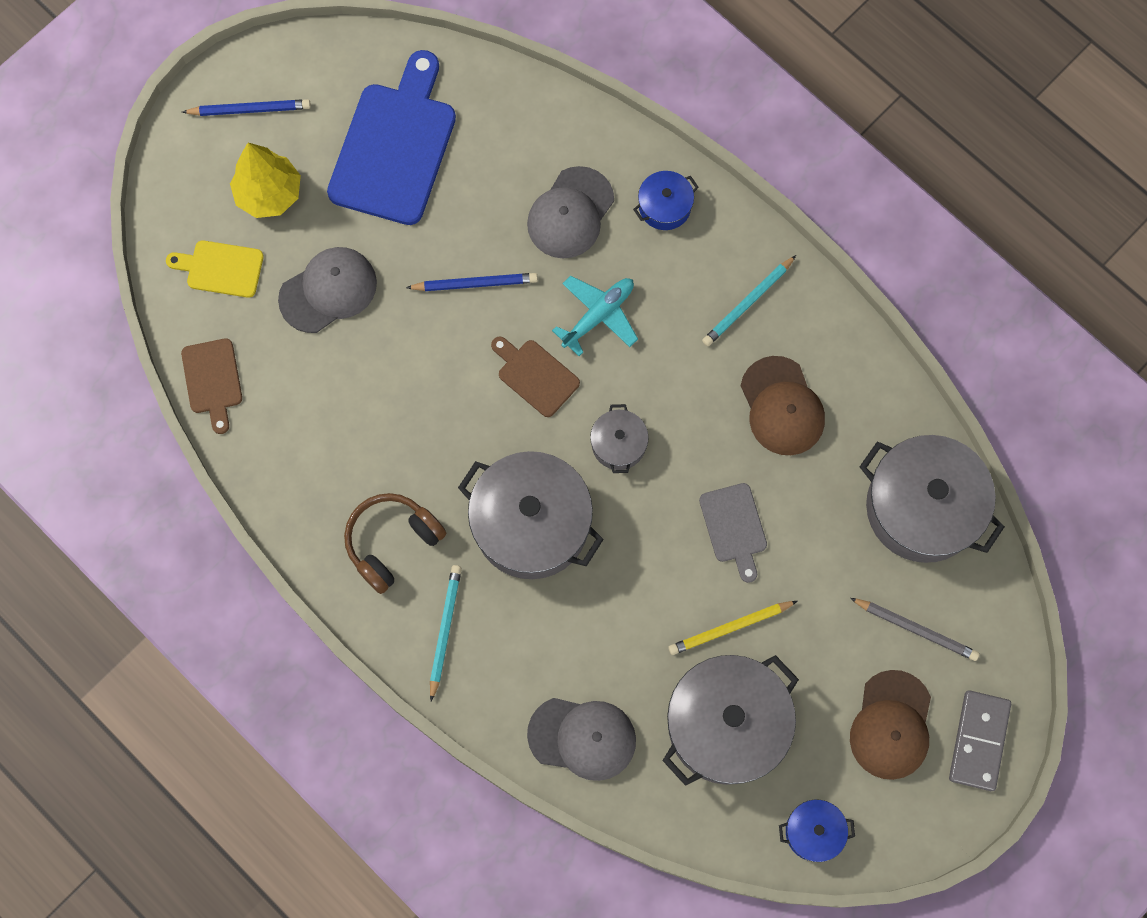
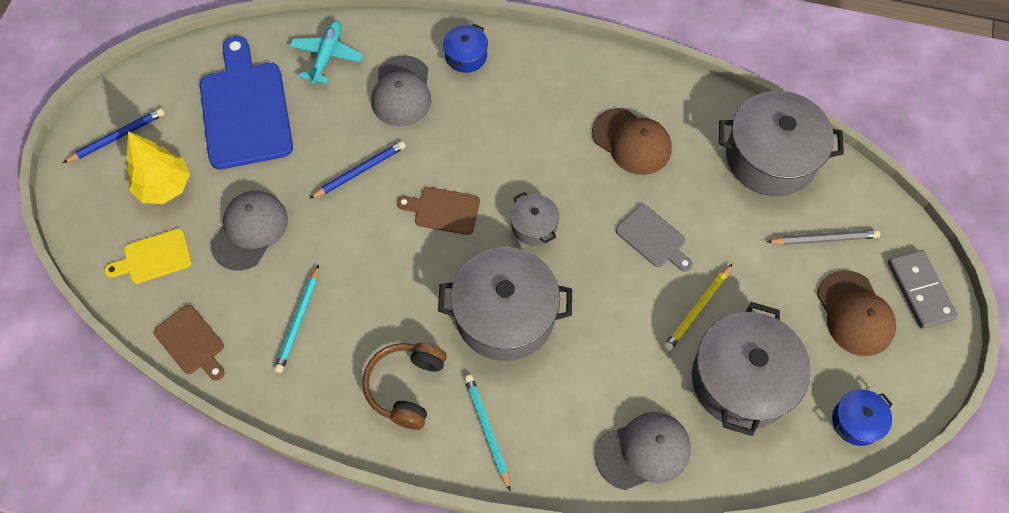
camera: 30 degrees left, 10 degrees down
turquoise plane [552,276,638,356] -> turquoise plane moved to [290,21,363,84]
turquoise pencil [702,255,796,346] -> turquoise pencil moved to [274,265,319,373]

